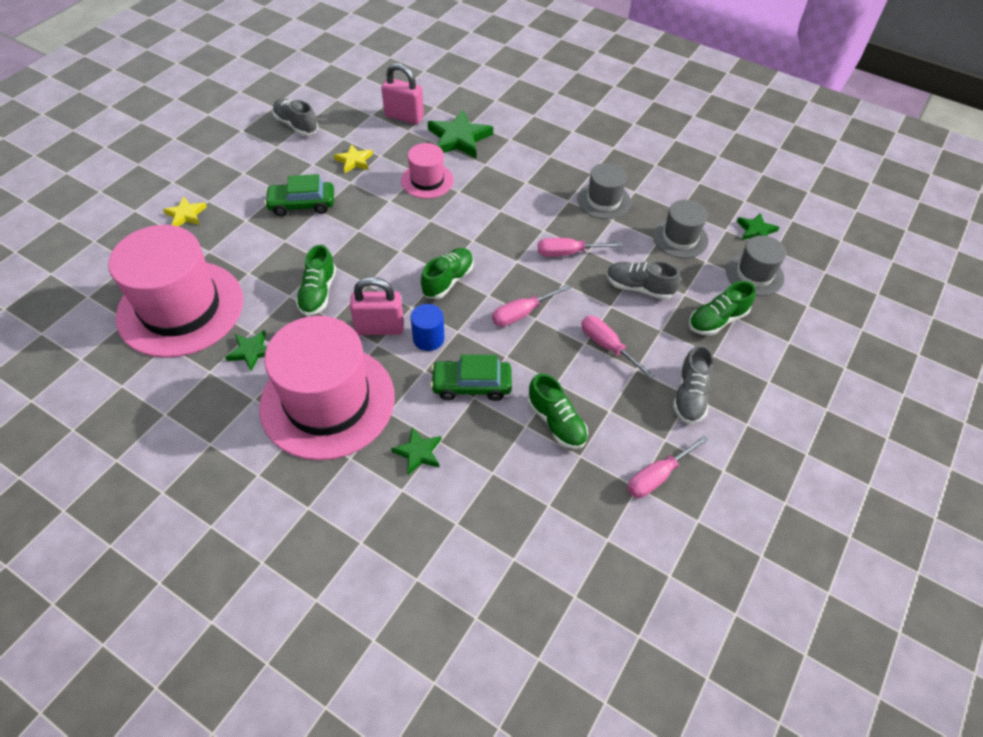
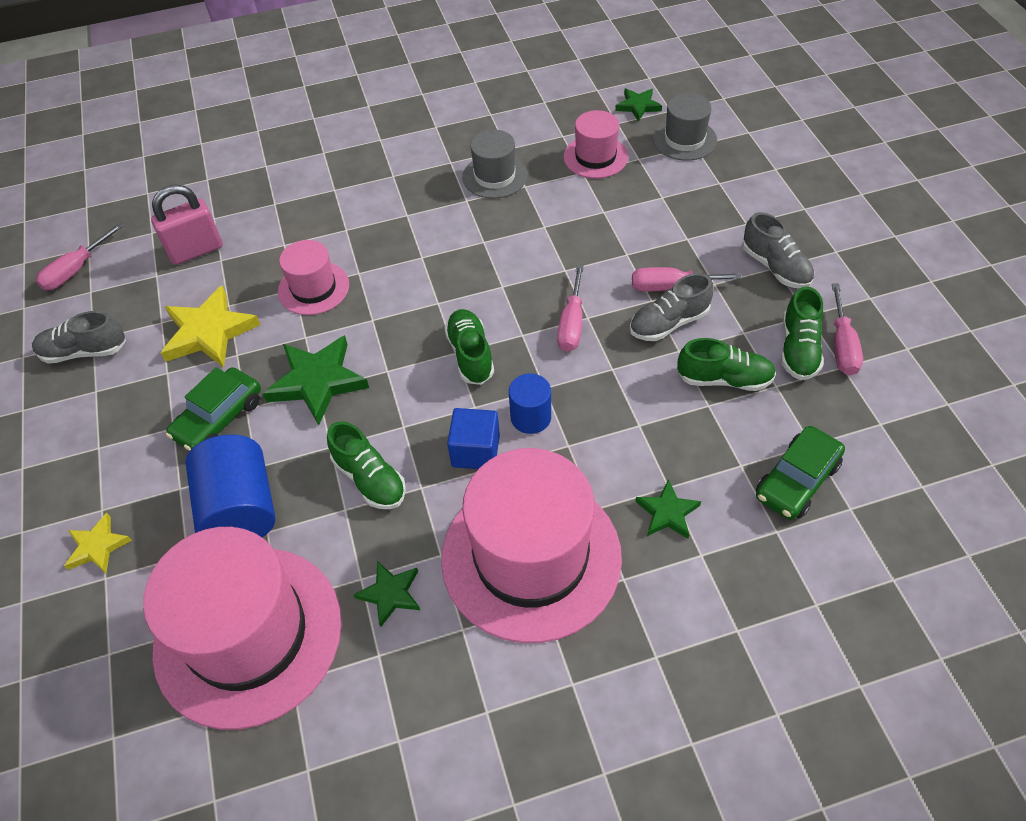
camera: 45 degrees left, 0 degrees up
yellow star [334,144,373,173] -> yellow star [161,286,260,368], size x1.77
pink padlock [350,277,404,335] -> blue cube [447,408,500,469]
green star [428,110,493,158] -> green star moved to [262,335,369,425]
green car [430,355,512,401] -> green car moved to [756,426,845,520]
pink screwdriver [538,238,622,257] -> pink screwdriver moved to [35,223,124,290]
grey shoe [606,261,680,300] -> grey shoe moved to [630,273,713,341]
grey hat [652,200,708,258] -> pink hat [563,110,628,178]
green shoe [689,281,756,336] -> green shoe moved to [781,286,823,380]
none -> blue cylinder [185,435,276,537]

